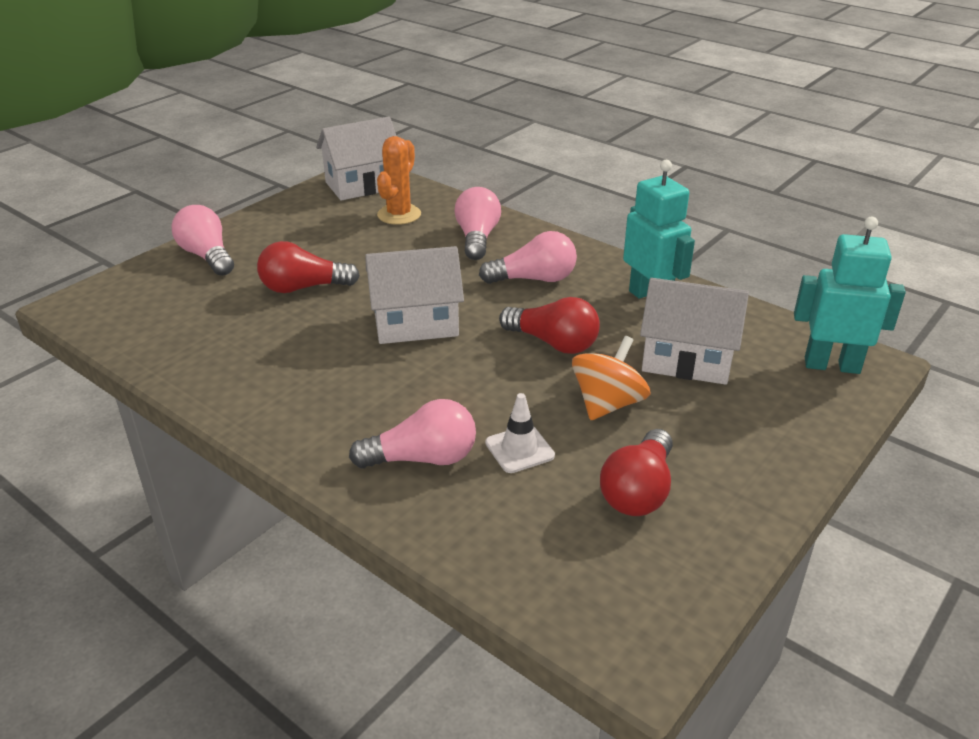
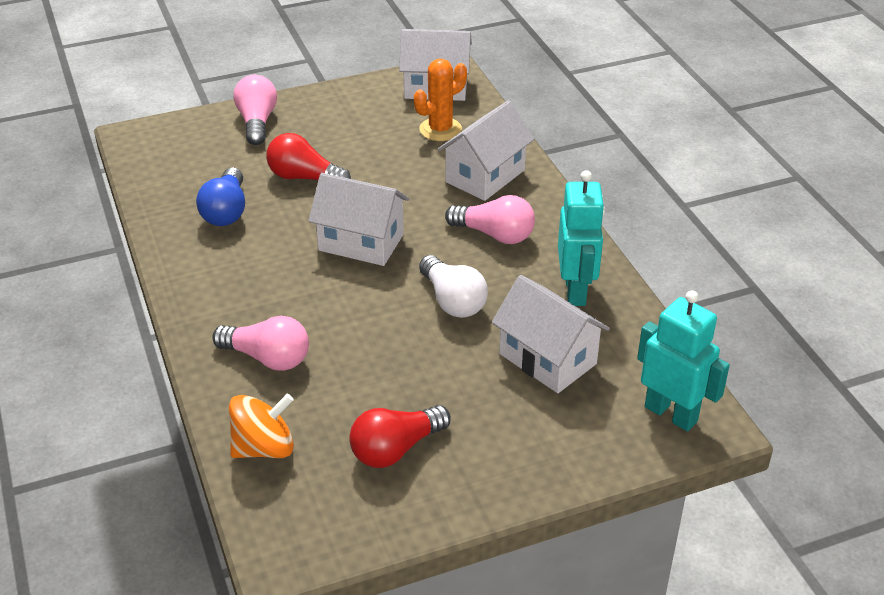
camera: 30 degrees right, 5 degrees up
pink light bulb [454,187,501,260] -> white house [438,100,534,201]
white traffic cone [485,393,555,473] -> none
red light bulb [499,297,600,354] -> white light bulb [419,255,488,318]
orange spinning top [572,336,651,420] -> orange spinning top moved to [229,394,294,458]
none -> blue light bulb [196,167,245,226]

